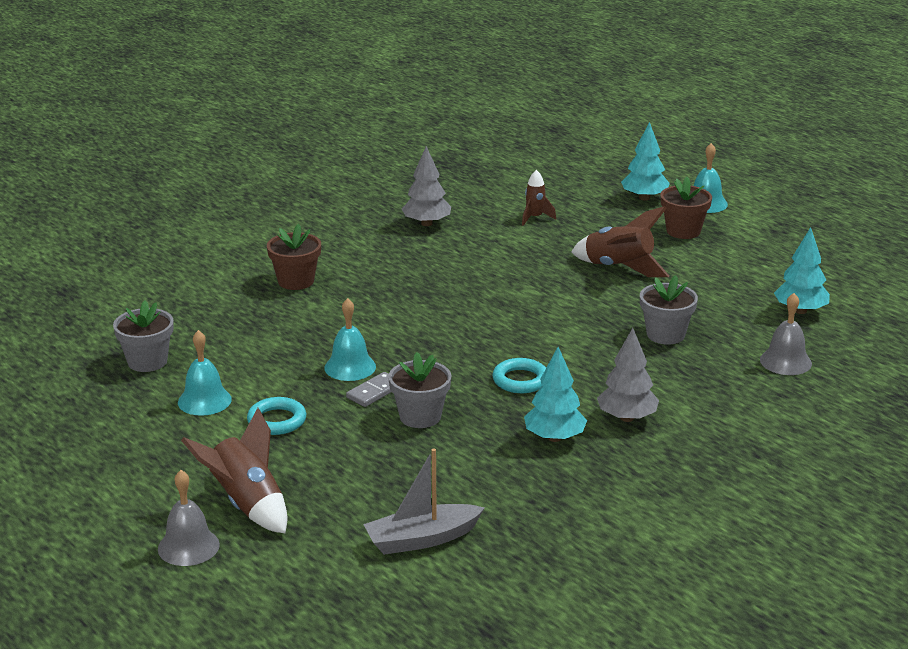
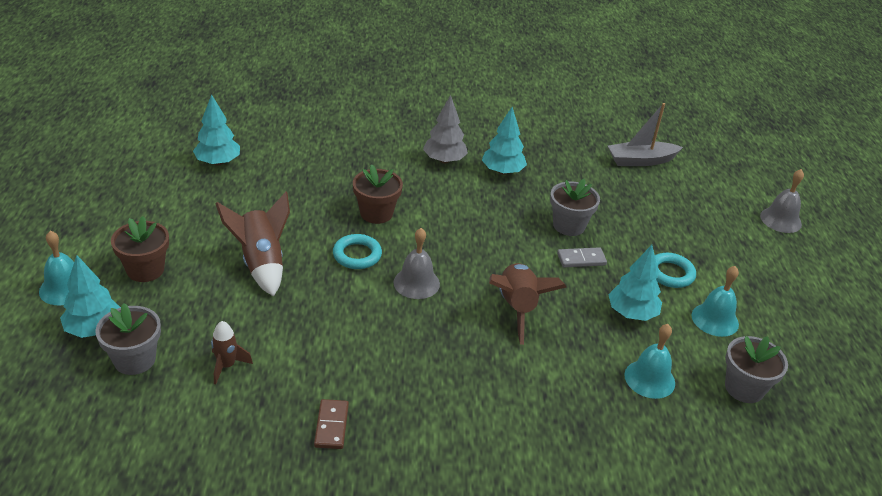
camera: 145 degrees left, 10 degrees up
brown rocket [181,408,287,533] -> brown rocket moved to [489,263,566,345]
brown flower pot [267,224,321,290] -> brown flower pot moved to [353,164,403,224]
turquoise bell [324,298,376,381] -> turquoise bell moved to [624,324,675,399]
grey boat [363,449,485,555] -> grey boat turned 150 degrees clockwise [608,103,683,166]
grey tree [402,146,451,226] -> brown domino [314,399,349,449]
turquoise ring [492,358,546,393] -> turquoise ring moved to [333,234,382,269]
grey flower pot [640,275,698,345] -> grey flower pot moved to [95,303,161,375]
grey bell [760,293,812,375] -> grey bell moved to [394,228,440,299]
none -> turquoise tree [608,245,662,321]

